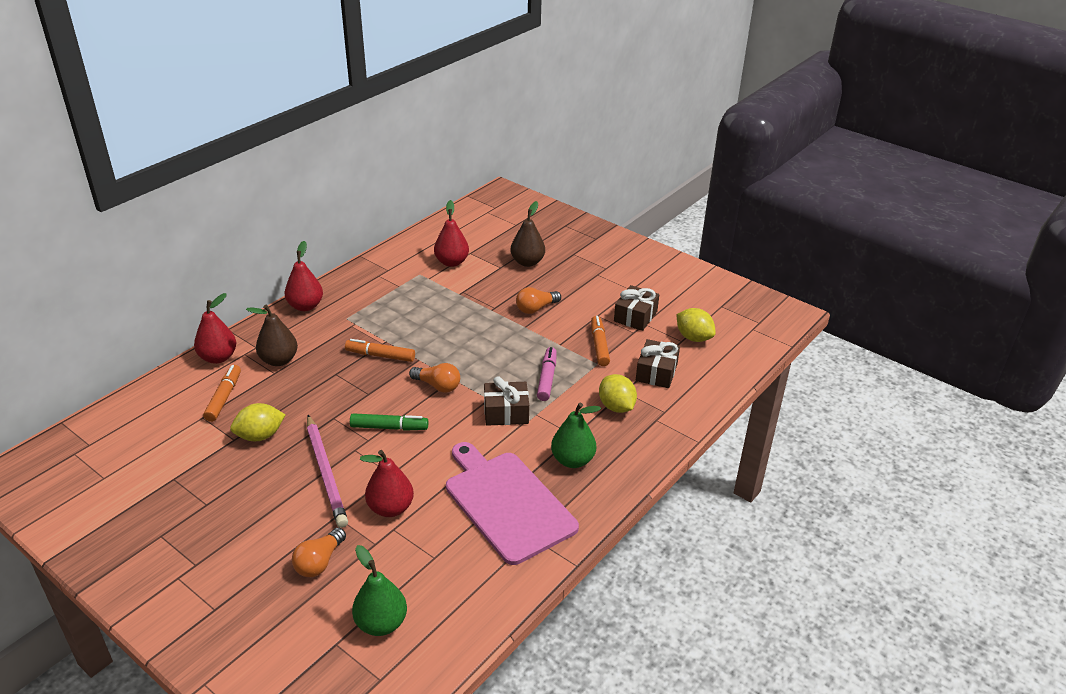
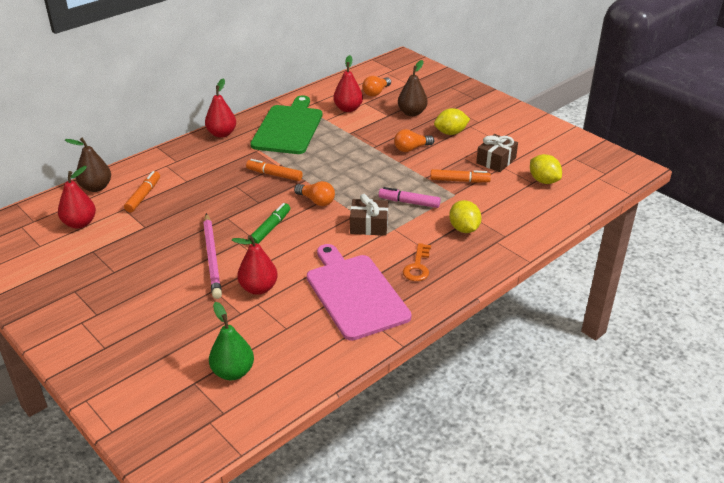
camera: 10 degrees right, 0 degrees up
red pear [194,293,236,364] -> red pear moved to [58,166,96,229]
yellow lemon [230,403,285,441] -> yellow lemon moved to [434,108,470,135]
brown pear [246,305,298,366] -> brown pear moved to [65,137,111,192]
orange light bulb [292,527,346,577] -> orange light bulb moved to [363,76,391,97]
green marker [350,413,428,431] -> green marker turned 75 degrees counterclockwise [248,203,290,244]
pink marker [537,347,557,401] -> pink marker turned 90 degrees counterclockwise [379,187,441,208]
green pear [551,403,601,468] -> orange key [403,243,431,281]
orange marker [591,316,610,366] -> orange marker turned 90 degrees clockwise [430,169,491,183]
brown gift [636,339,680,388] -> none
none -> green cutting board [250,95,322,154]

